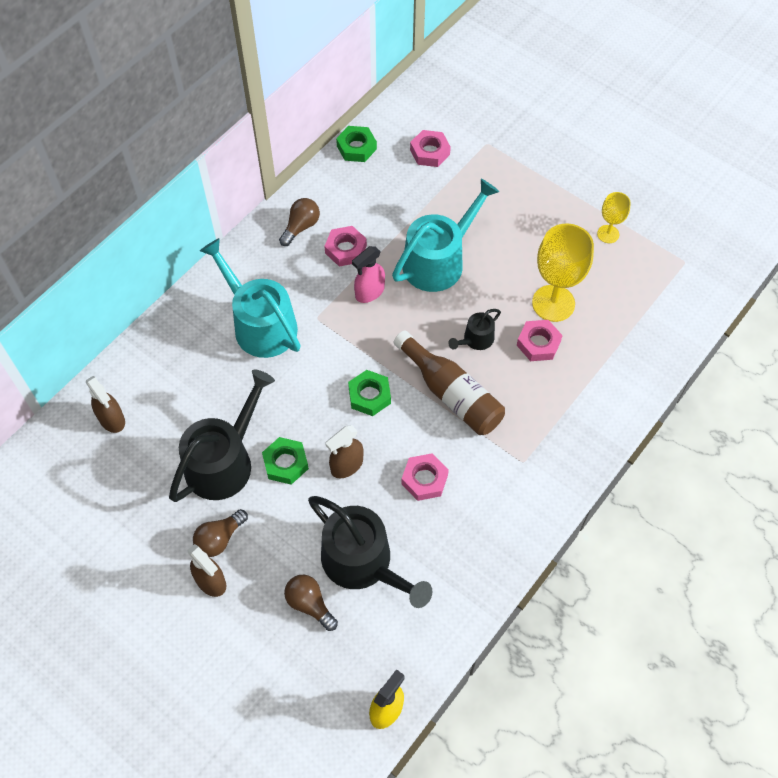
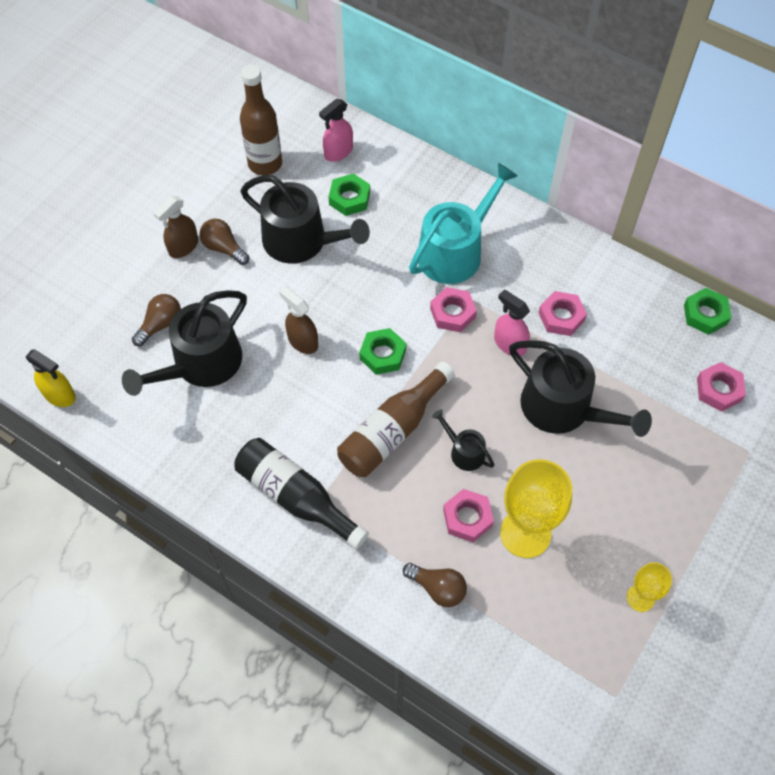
camera: 85 degrees right, 0 degrees up
brown spray bottle [86,376,125,433] -> pink spray bottle [319,99,353,162]
green nut [262,437,309,485] -> green nut moved to [329,174,370,216]
brown light bulb [279,198,320,246] -> brown light bulb moved to [403,563,467,607]
turquoise watering can [392,179,499,292] -> black watering can [509,340,652,437]
pink nut [401,453,449,501] -> pink nut moved to [430,287,477,332]
none -> black bottle [234,438,369,549]
none -> brown bottle [240,65,282,175]

